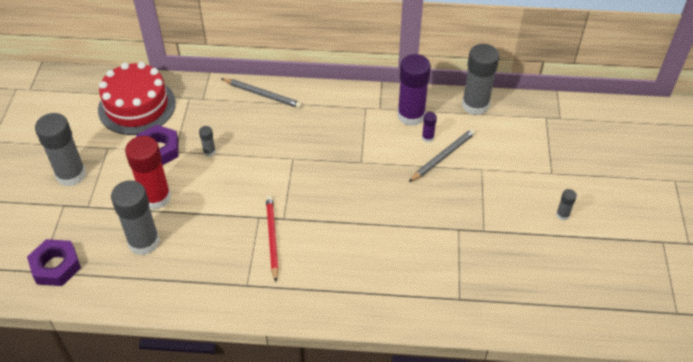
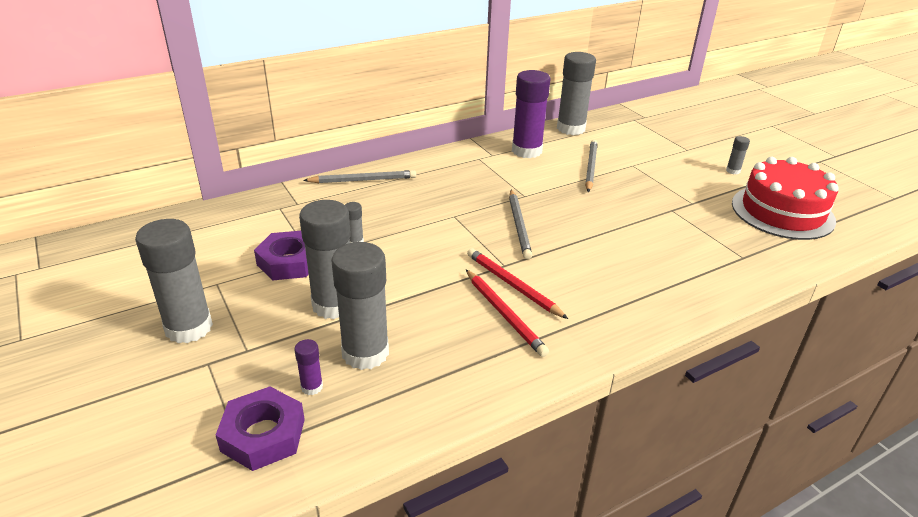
camera: 35 degrees left, 15 degrees down
red cake [98,62,176,135] -> red cake moved to [732,157,839,240]
red glue stick [125,136,171,210] -> grey glue stick [299,200,351,319]
purple glue stick [422,112,437,142] -> purple glue stick moved to [294,339,323,395]
none -> red pencil [466,269,549,357]
none -> grey pencil [509,190,532,259]

